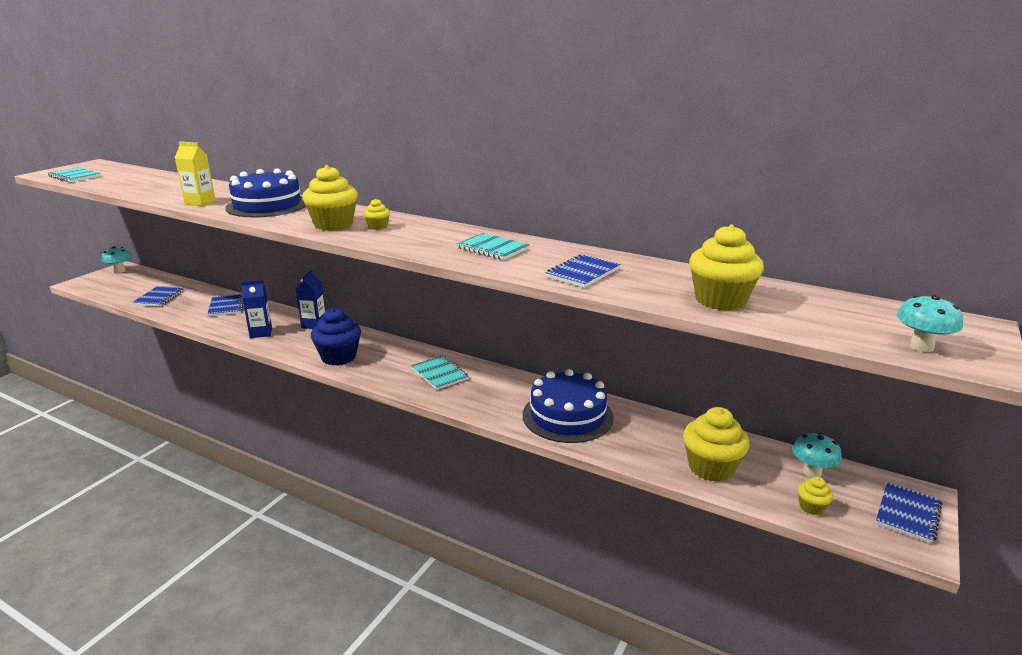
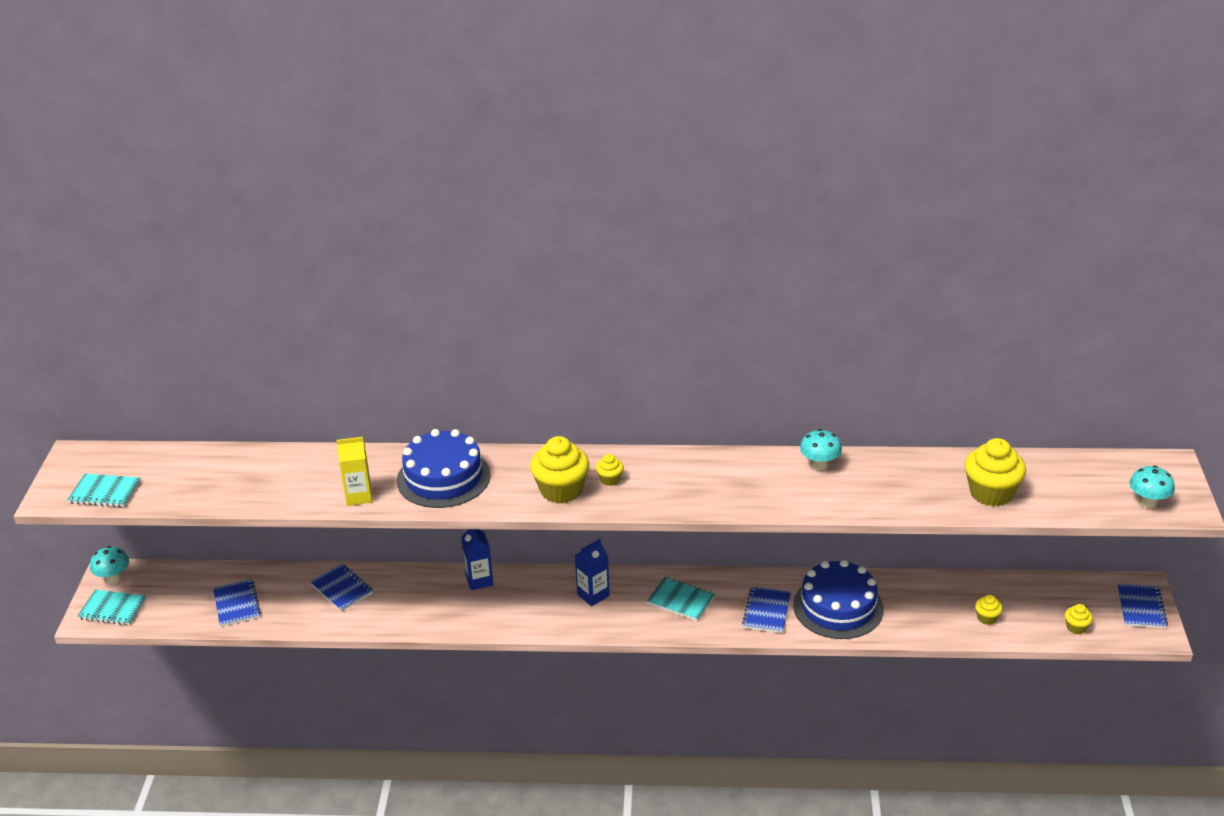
camera: 25 degrees left, 10 degrees up
blue carton [241,280,272,338] -> blue carton moved to [575,539,610,606]
blue cupcake [311,307,361,366] -> none
turquoise notebook [456,233,530,260] -> turquoise notebook moved to [77,589,147,625]
blue notebook [545,254,620,288] -> blue notebook moved to [742,586,791,633]
yellow cupcake [683,407,750,482] -> yellow cupcake [975,595,1003,625], size x0.48
turquoise mushroom [792,433,842,478] -> turquoise mushroom moved to [800,429,842,470]

